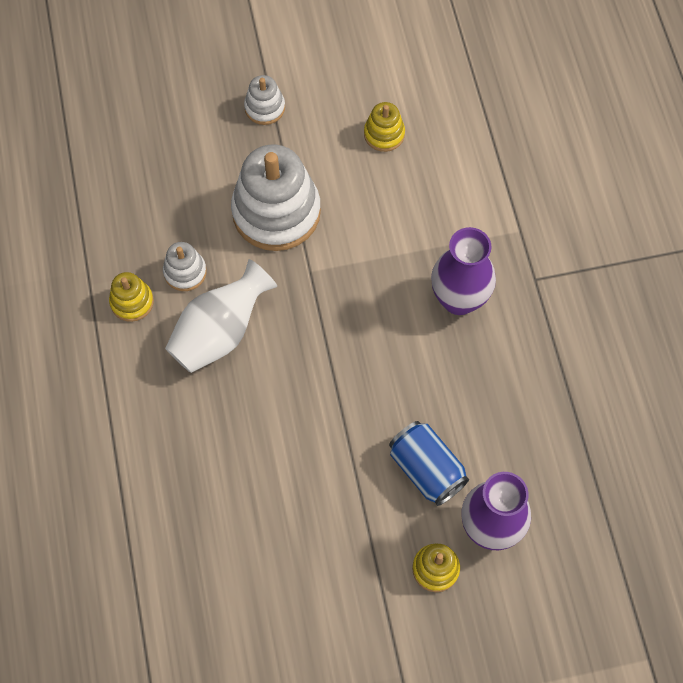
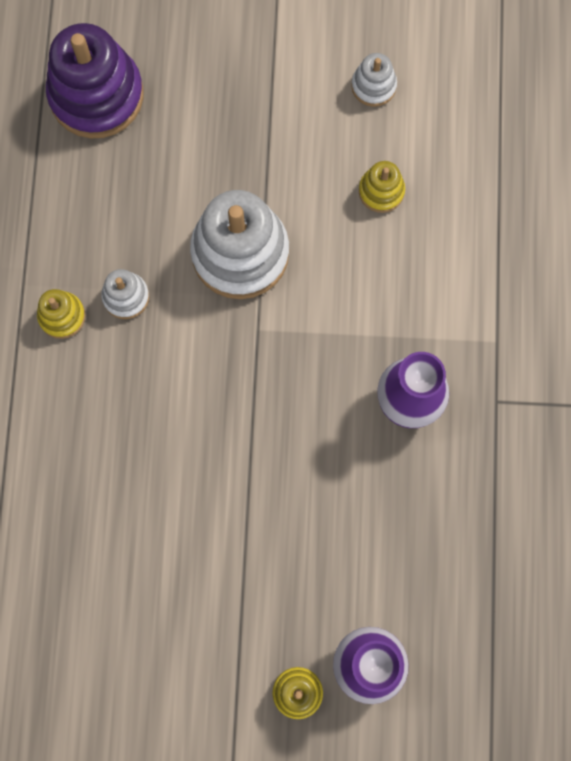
camera: 15 degrees right, 10 degrees up
white vase [165,259,277,373] -> none
white stacking toy [244,75,285,125] -> white stacking toy moved to [351,53,397,107]
blue can [389,421,469,506] -> none
none -> purple stacking toy [46,23,144,138]

